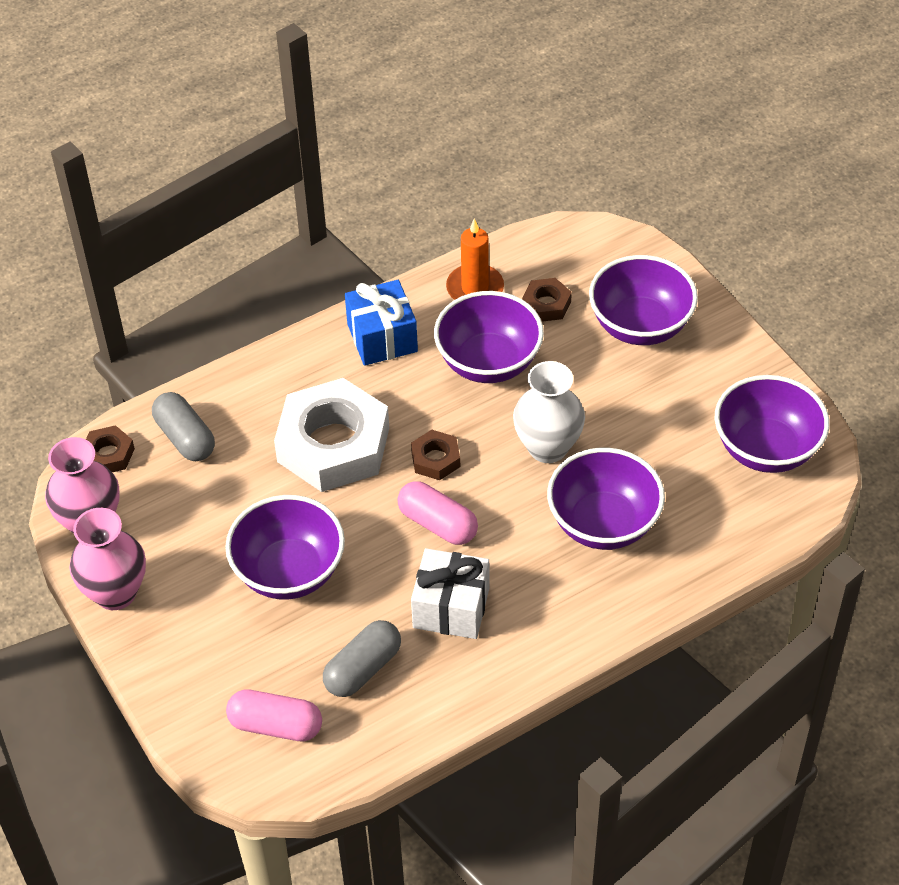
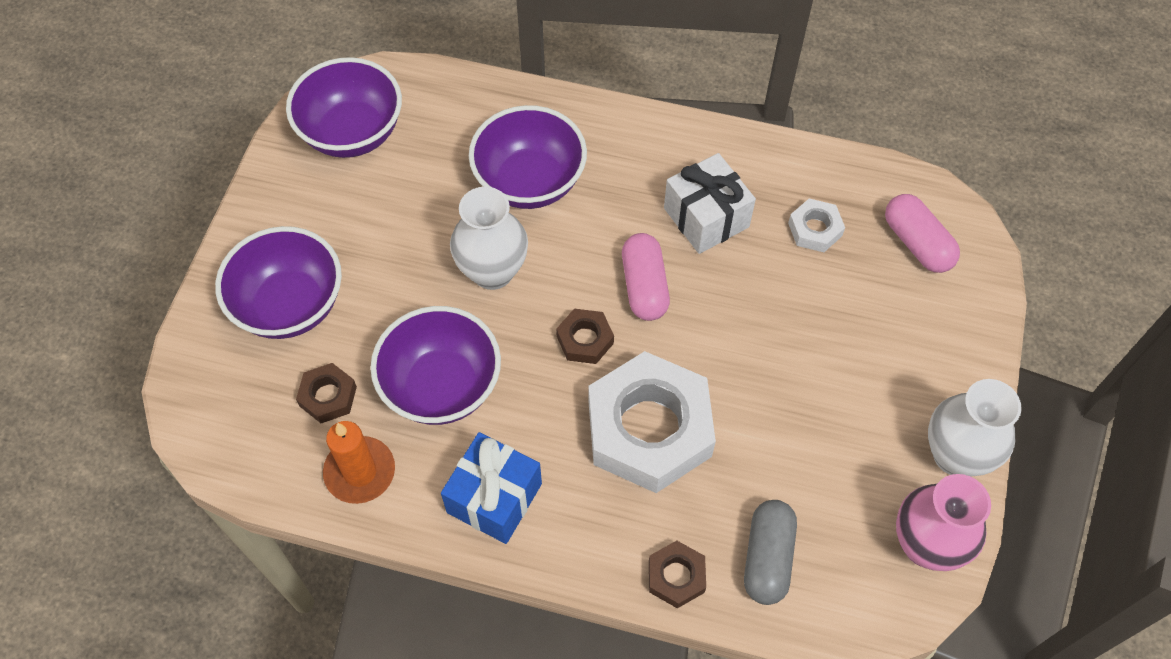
camera: 135 degrees left, 10 degrees up
pink vase [69,508,146,610] -> white vase [928,379,1022,477]
brown nut [86,425,135,472] -> brown nut moved to [649,541,706,608]
purple bowl [225,495,345,600] -> none
grey capsule [323,620,401,697] -> white nut [788,199,845,252]

